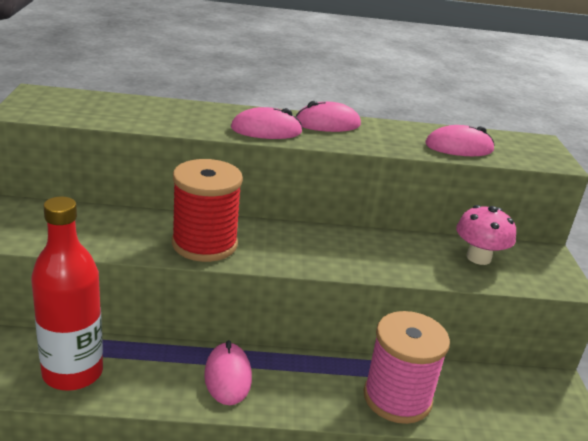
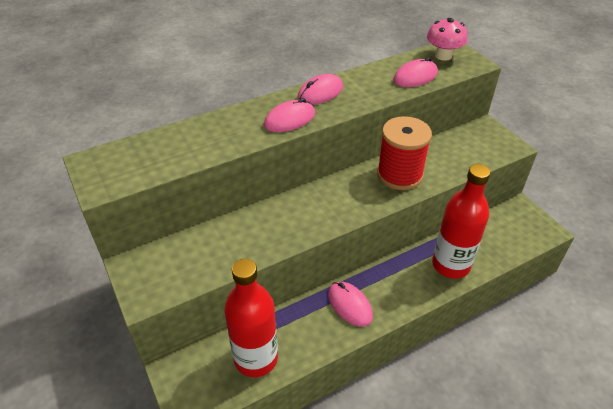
camera: 25 degrees left, 15 degrees up
red spool [172,159,243,262] -> red spool moved to [377,116,432,190]
pink spool [363,311,450,424] -> red bottle [432,164,490,279]
pink mushroom [456,205,516,265] -> pink mushroom moved to [427,18,467,61]

